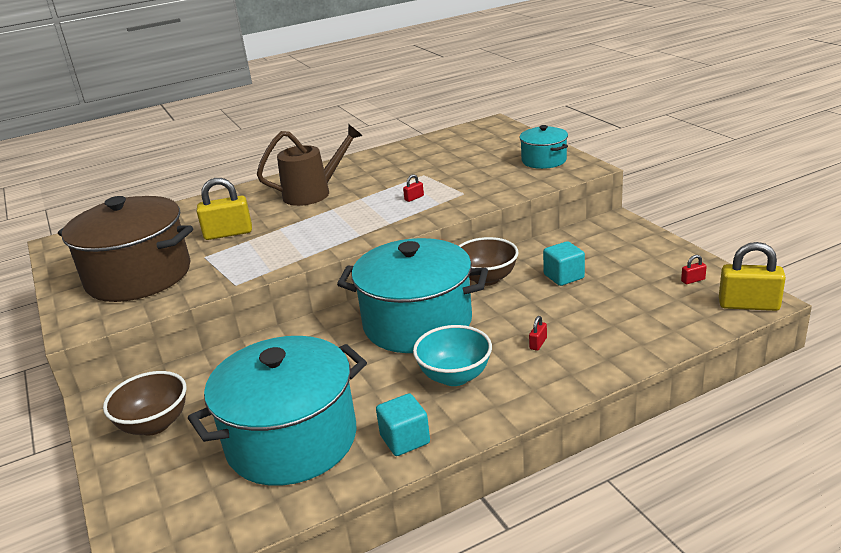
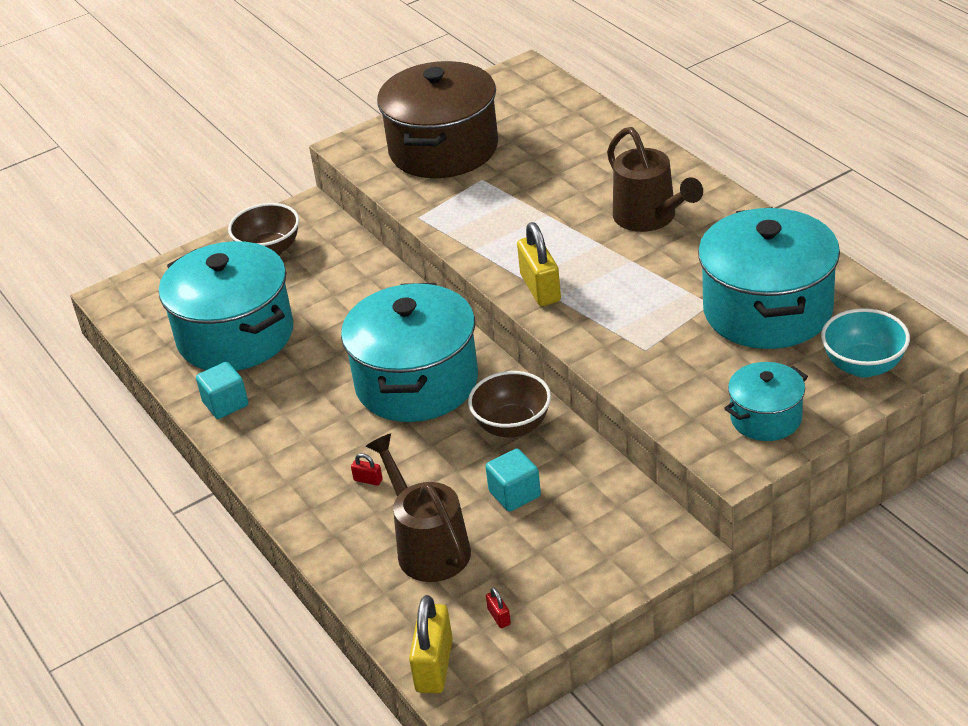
camera: 85 degrees right, 10 degrees up
yellow padlock [197,178,252,240] -> yellow padlock moved to [517,222,561,306]
red padlock [403,174,424,202] -> none
turquoise bowl [413,325,492,386] -> turquoise bowl moved to [821,308,910,377]
none -> brown watering can [366,434,471,582]
none -> turquoise pot [698,207,840,349]

